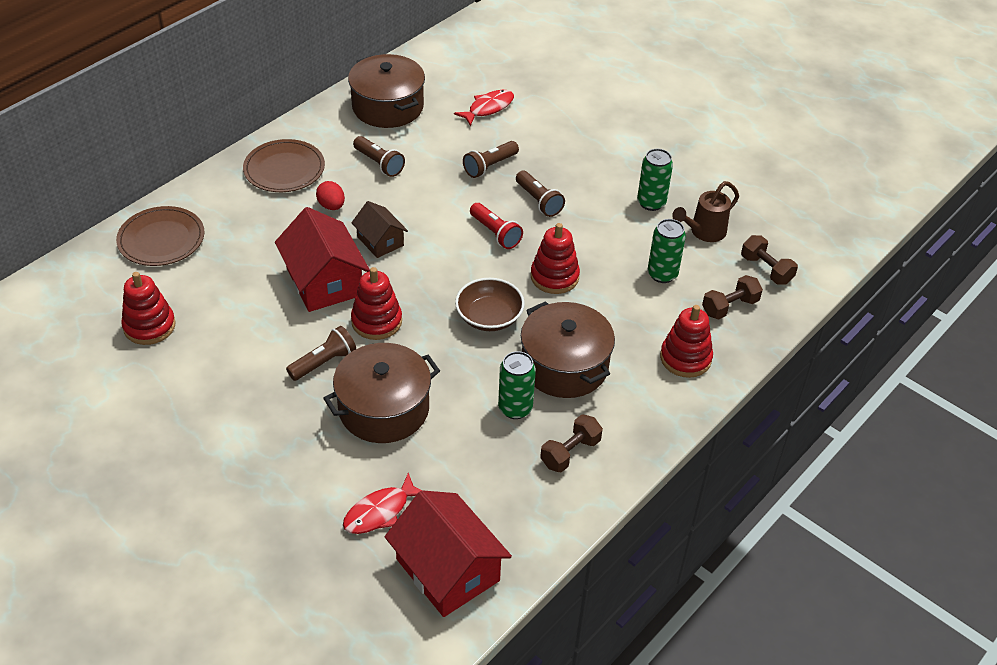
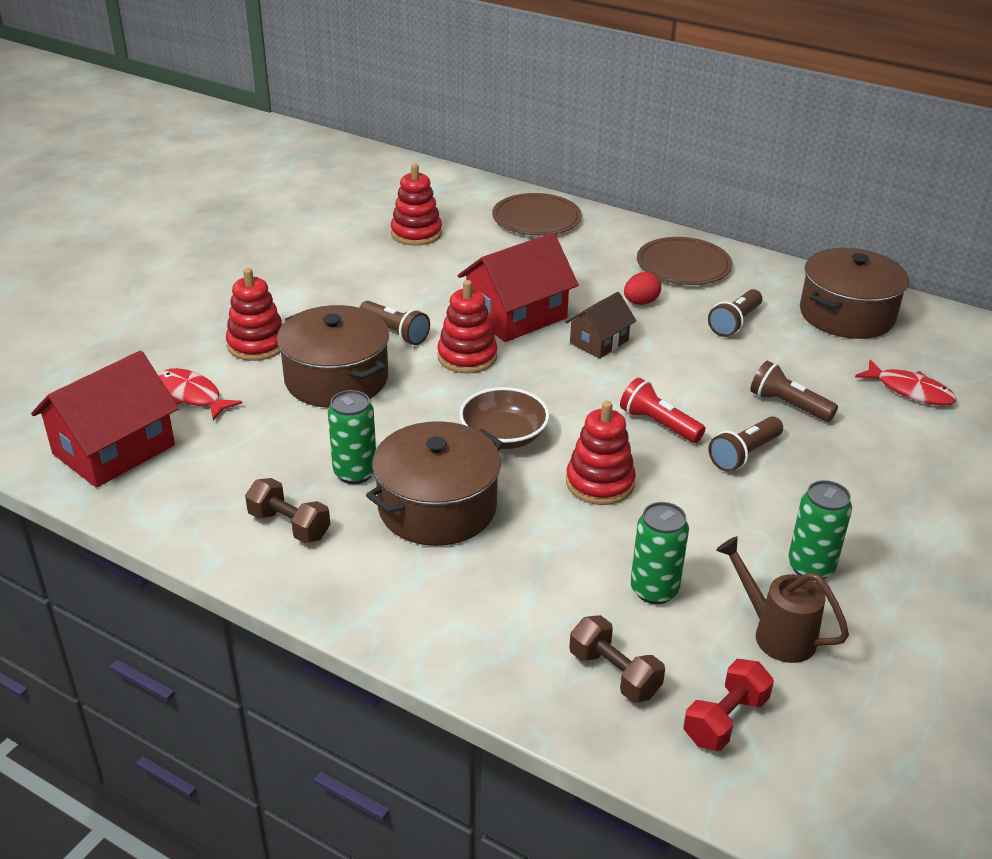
camera: 80 degrees right, 10 degrees down
red flashlight [470,203,523,249] -> red flashlight turned 90 degrees clockwise [620,378,705,443]
red stacking toy [660,305,713,378] -> red stacking toy moved to [226,268,283,361]
brown dumbbell [741,235,798,284] -> red dumbbell [683,659,774,751]

